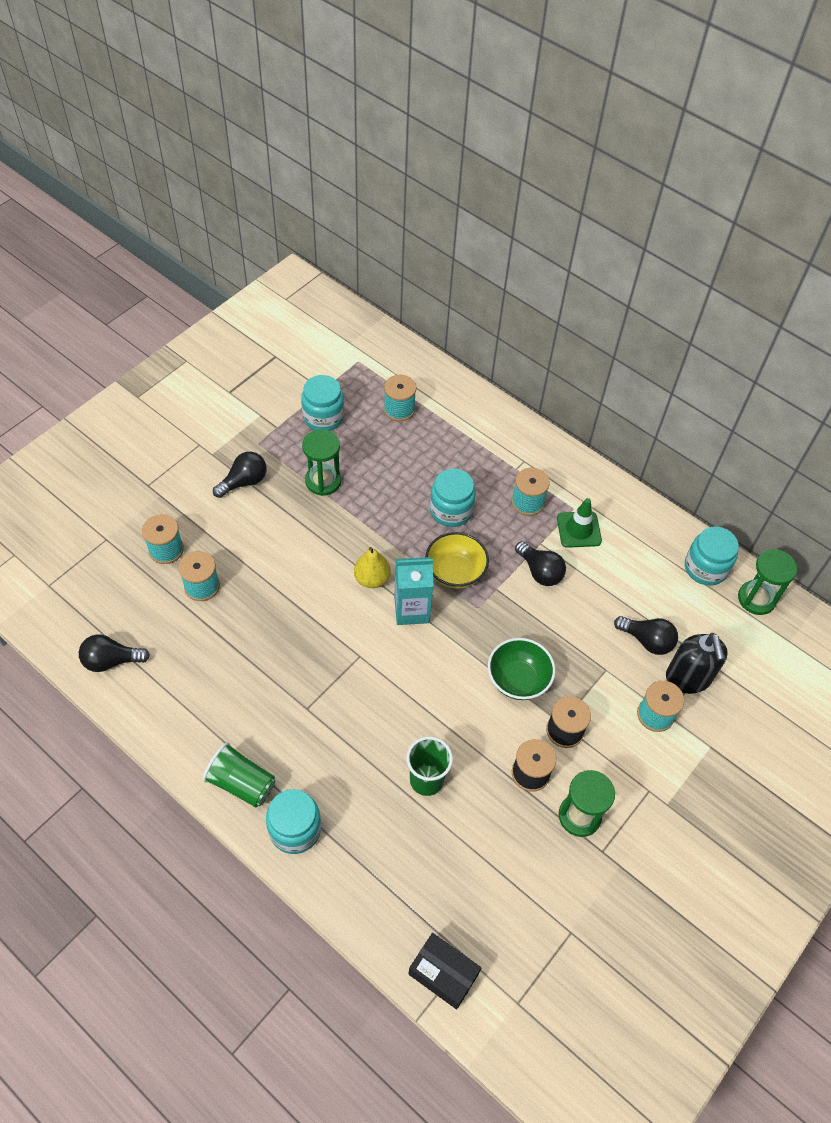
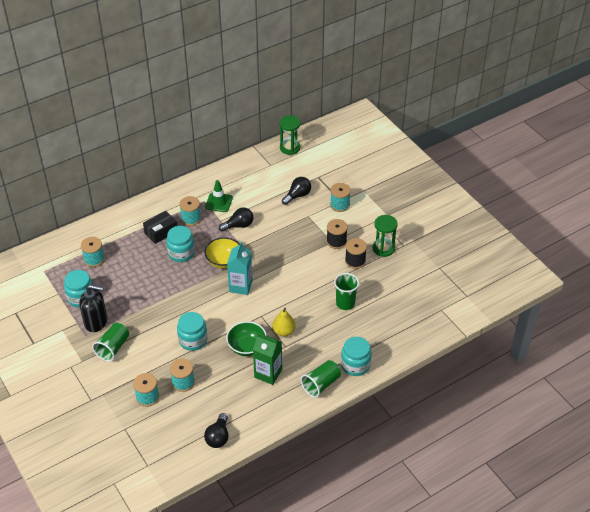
camera: 70 degrees left, 10 degrees down
black light bulb [213,452,267,498] -> green cup [92,323,129,362]
green hourglass [302,429,341,496] -> none
yellow pear [354,547,391,588] -> yellow pear moved to [273,308,295,336]
black box [408,933,481,1009] -> black box moved to [143,211,177,244]
green bowl [488,638,555,700] -> green bowl moved to [226,321,267,356]
black soap dispenser [666,633,728,694] -> black soap dispenser moved to [79,284,107,332]
turquoise jar [685,527,739,586] -> turquoise jar moved to [177,312,207,351]
none -> green carton [253,333,282,385]

